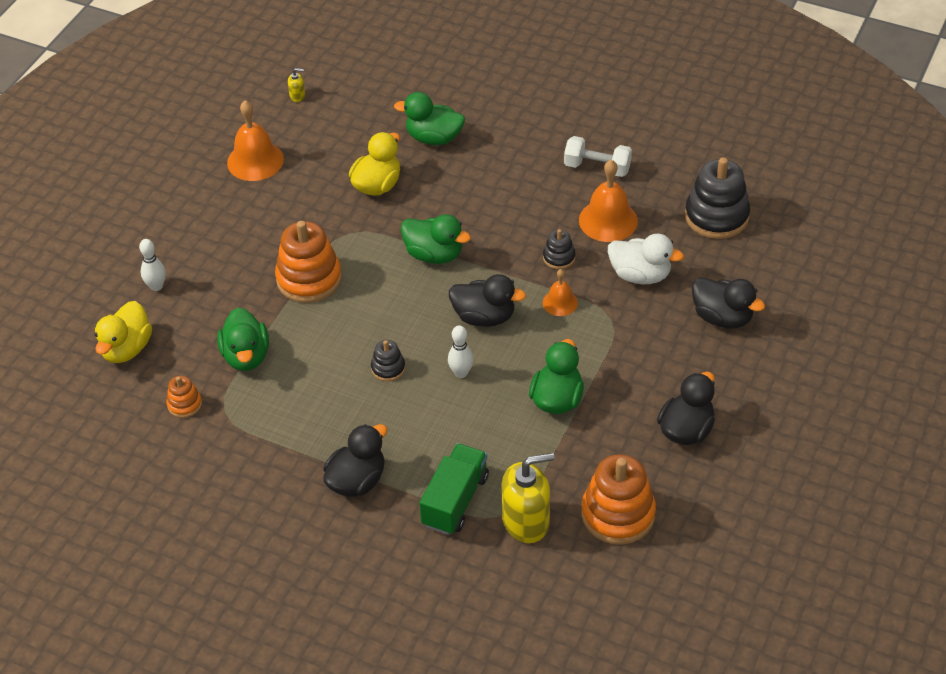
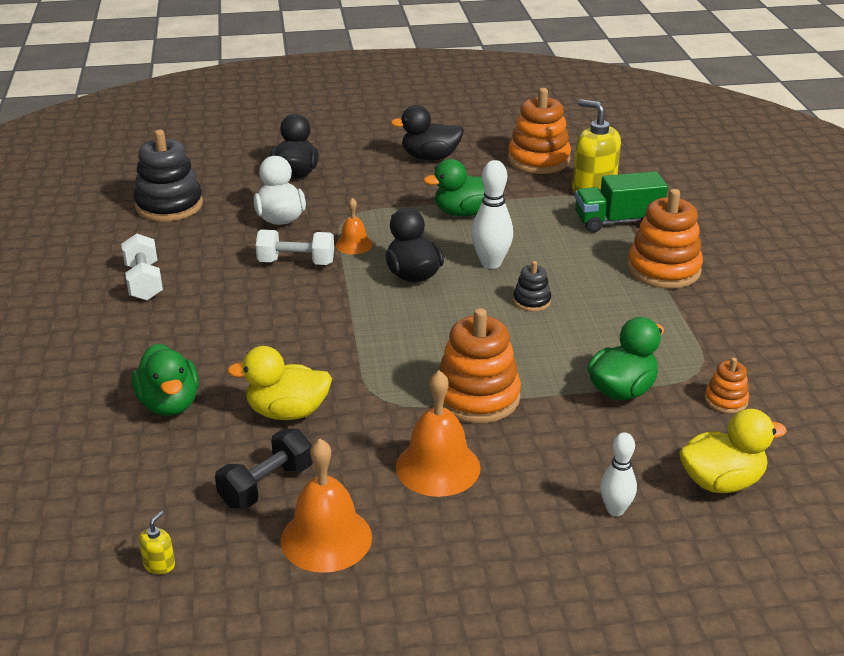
camera: 125 degrees left, 15 degrees down
yellow soap dispenser [288,68,305,102] -> yellow soap dispenser turned 60 degrees clockwise [139,511,175,574]
black duck [323,424,387,497] -> orange stacking toy [627,189,703,289]
green duck [400,214,471,264] -> none
white bowling pin [448,325,474,378] -> white bowling pin [471,160,513,269], size x1.54
black stacking toy [543,229,575,269] -> white dumbbell [256,230,334,265]
orange bell [579,160,638,242] -> orange bell moved to [396,370,480,497]
none -> black dumbbell [215,429,313,509]

